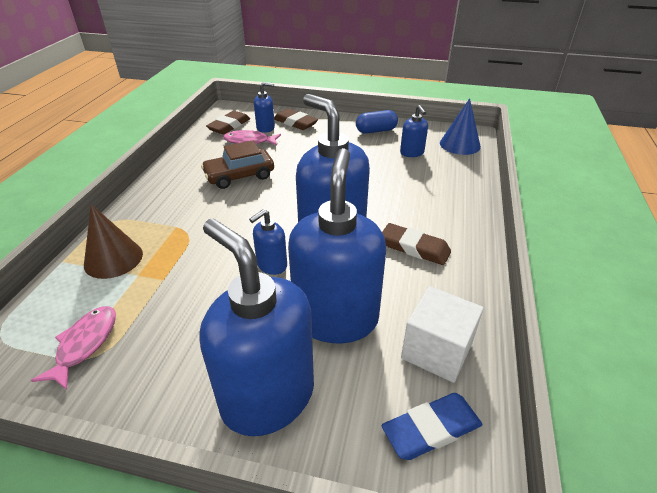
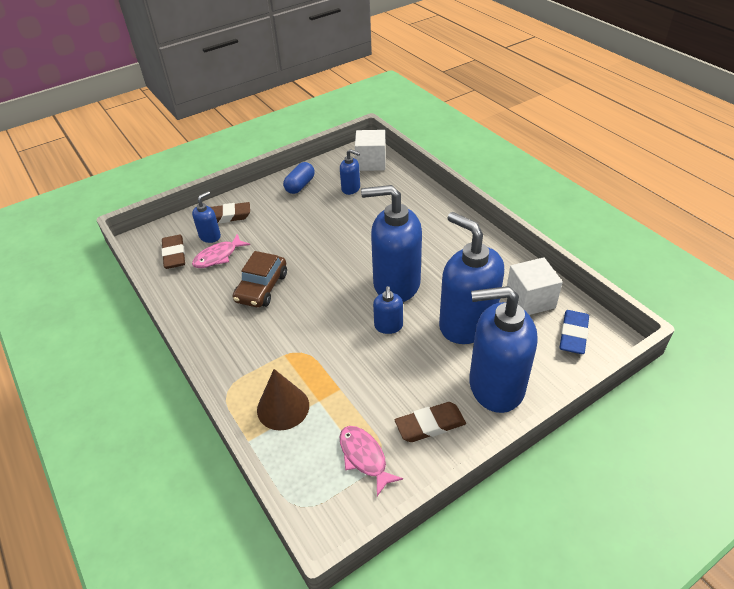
camera: 45 degrees left, 5 degrees up
brown eraser [382,223,451,265] -> brown eraser moved to [395,402,466,442]
blue cone [440,98,481,155] -> white cube [355,130,386,171]

